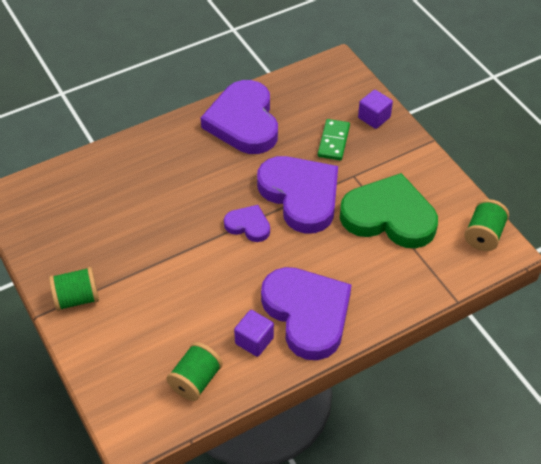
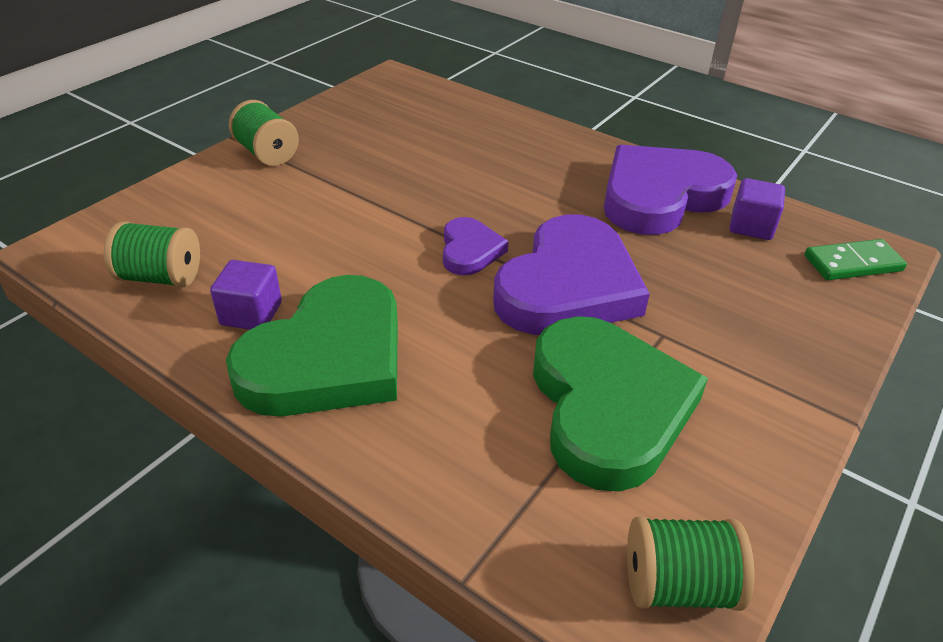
camera: 65 degrees right, 10 degrees down
purple heart [261,267,352,360] -> green heart [226,275,398,416]
green domino [318,119,350,160] -> green domino moved to [804,239,907,280]
purple cube [358,90,393,129] -> purple cube moved to [730,178,785,240]

